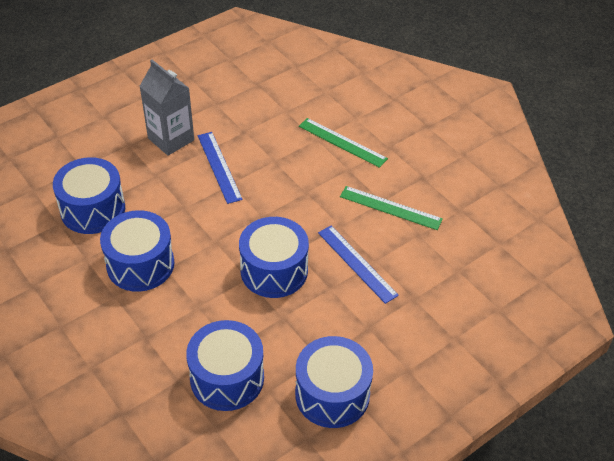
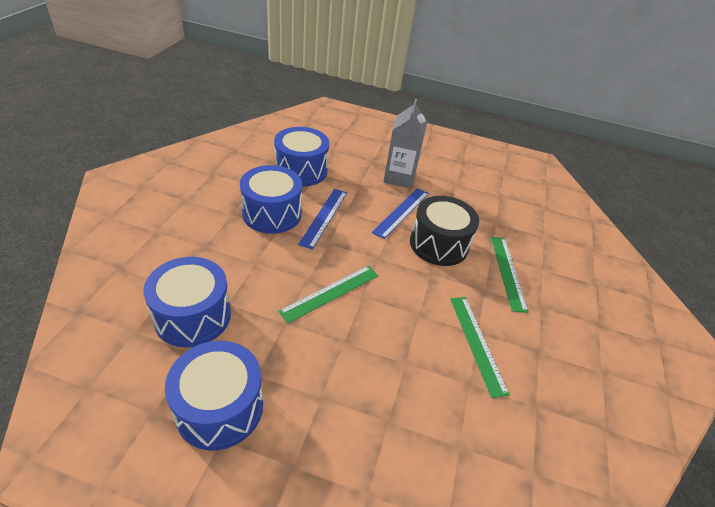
camera: 50 degrees right, 5 degrees down
blue drum [239,217,309,298] -> green ruler [278,266,378,323]
blue ruler [318,225,399,304] -> blue ruler moved to [298,189,347,250]
none -> black drum [410,196,479,266]

